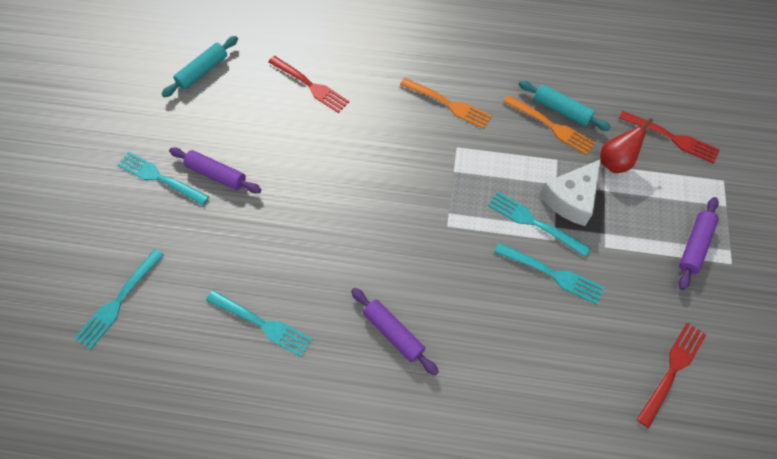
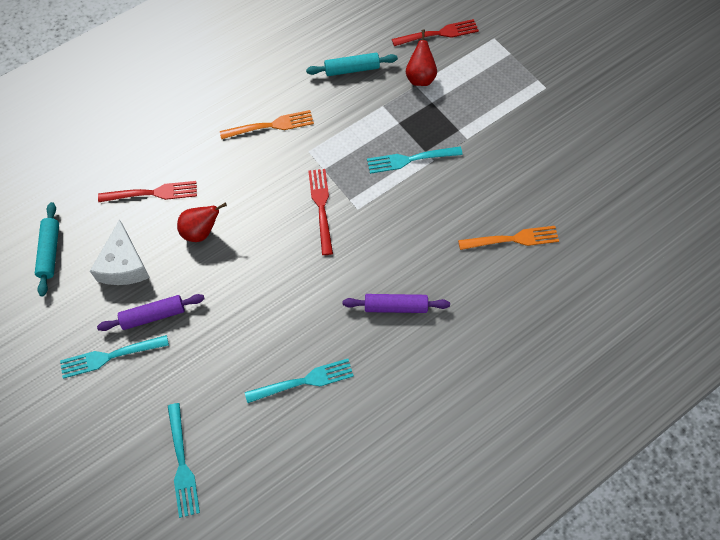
camera: 45 degrees left, 0 degrees up
turquoise fork [495,243,604,304] -> none
orange fork [503,95,596,155] -> orange fork moved to [458,226,559,250]
white cheese [540,159,601,226] -> white cheese moved to [90,219,150,285]
red fork [637,322,706,428] -> red fork moved to [308,169,333,255]
purple rolling pin [678,197,719,290] -> none
none -> red pear [177,203,227,242]

